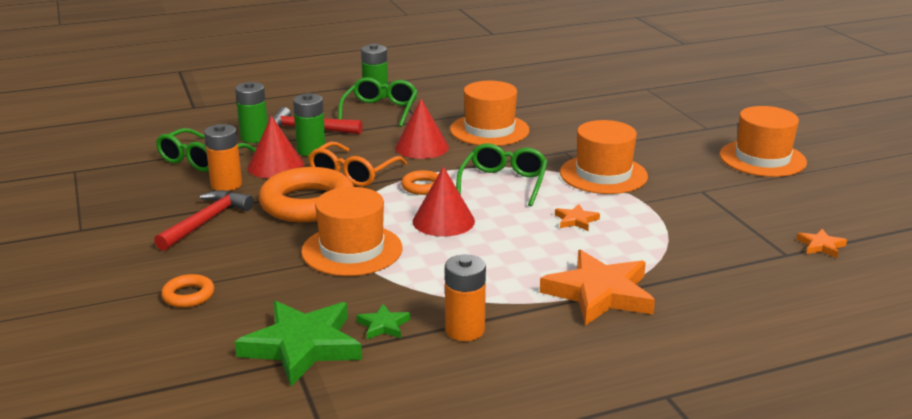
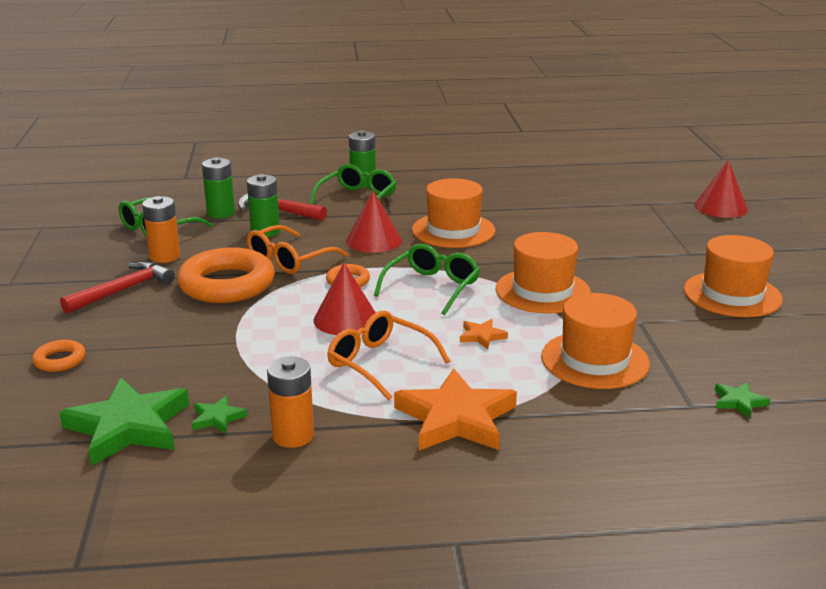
camera: 15 degrees right, 0 degrees up
red cone [248,116,304,179] -> red cone moved to [694,160,748,218]
orange hat [301,187,402,276] -> orange hat moved to [541,293,650,389]
orange star [797,229,847,258] -> green star [715,382,770,418]
none -> orange glasses [327,311,450,400]

